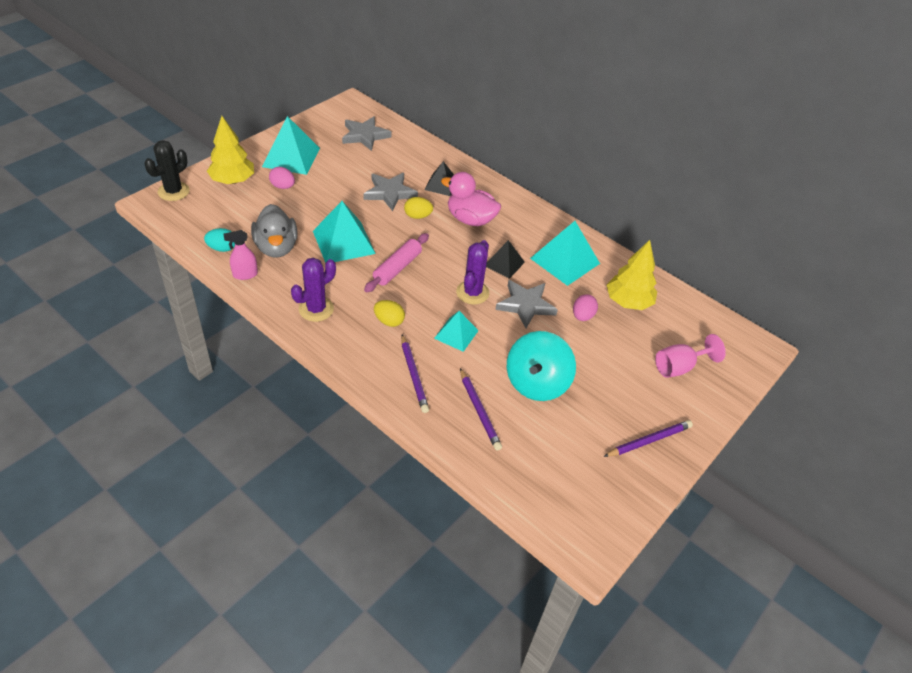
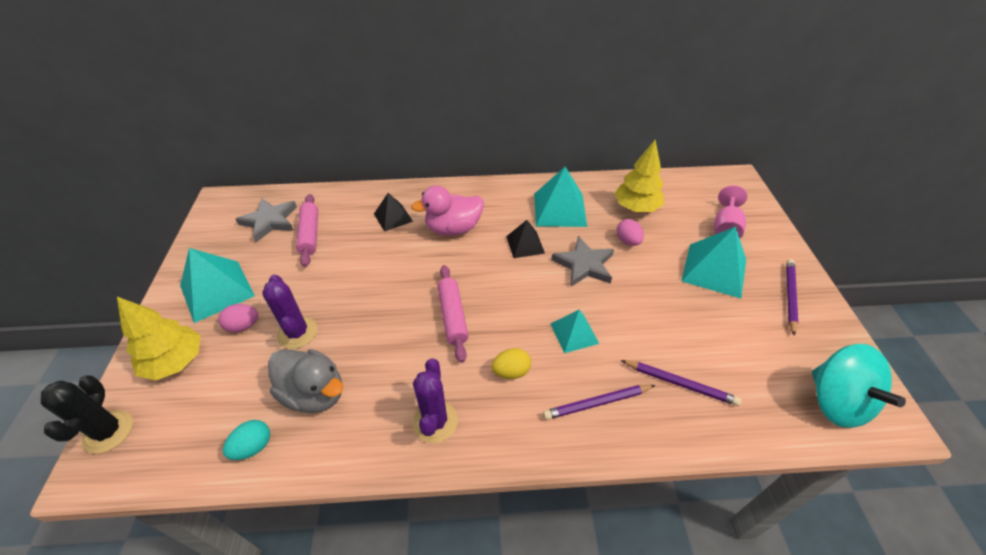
camera: 40 degrees left, 0 degrees up
pink spray bottle [223,230,258,280] -> none
turquoise pyramid [313,201,376,263] -> turquoise pyramid moved to [681,227,746,298]
grey star [364,173,418,211] -> none
purple pencil [401,334,429,413] -> purple pencil turned 135 degrees clockwise [543,385,656,420]
yellow egg [404,197,433,219] -> none
purple cactus [456,240,489,304] -> purple cactus moved to [262,275,317,349]
turquoise spinning top [507,331,576,401] -> turquoise spinning top moved to [812,344,906,428]
none -> pink rolling pin [296,194,318,267]

